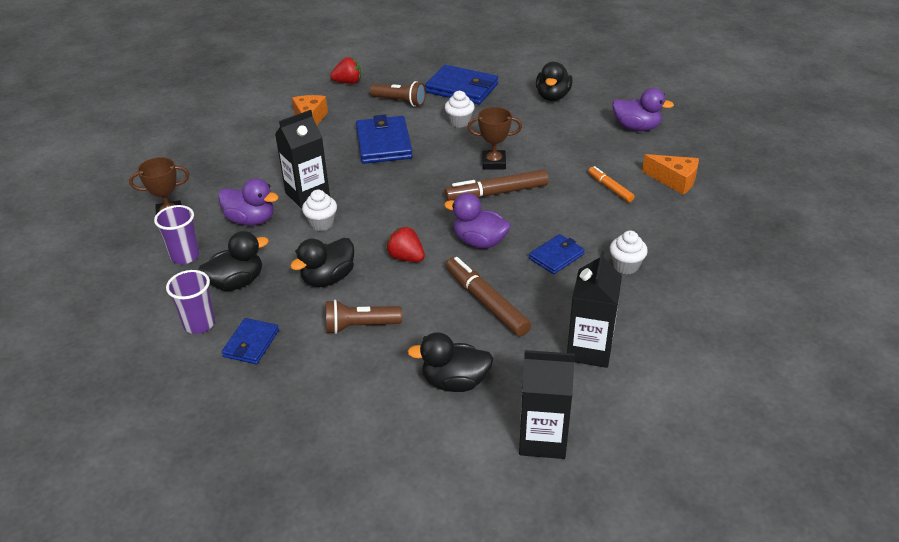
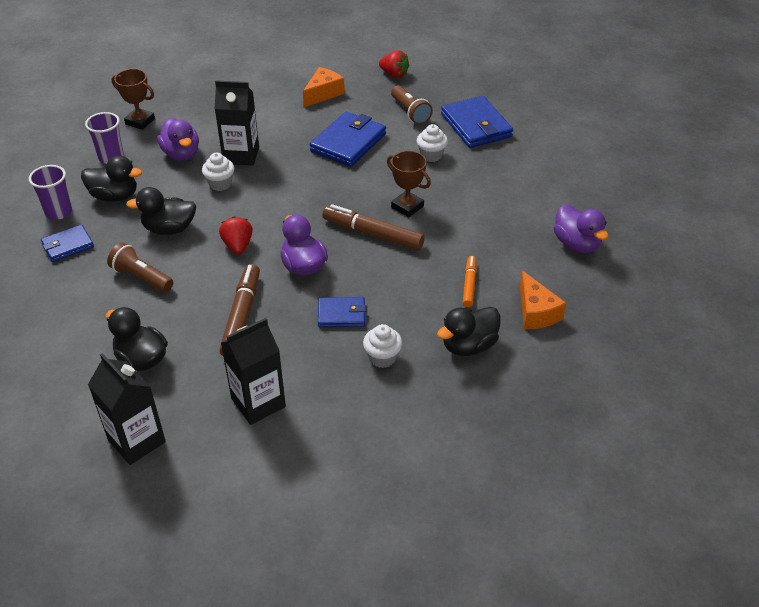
camera: 40 degrees right, 5 degrees up
black duck [536,62,573,101] -> black duck moved to [437,307,501,356]

